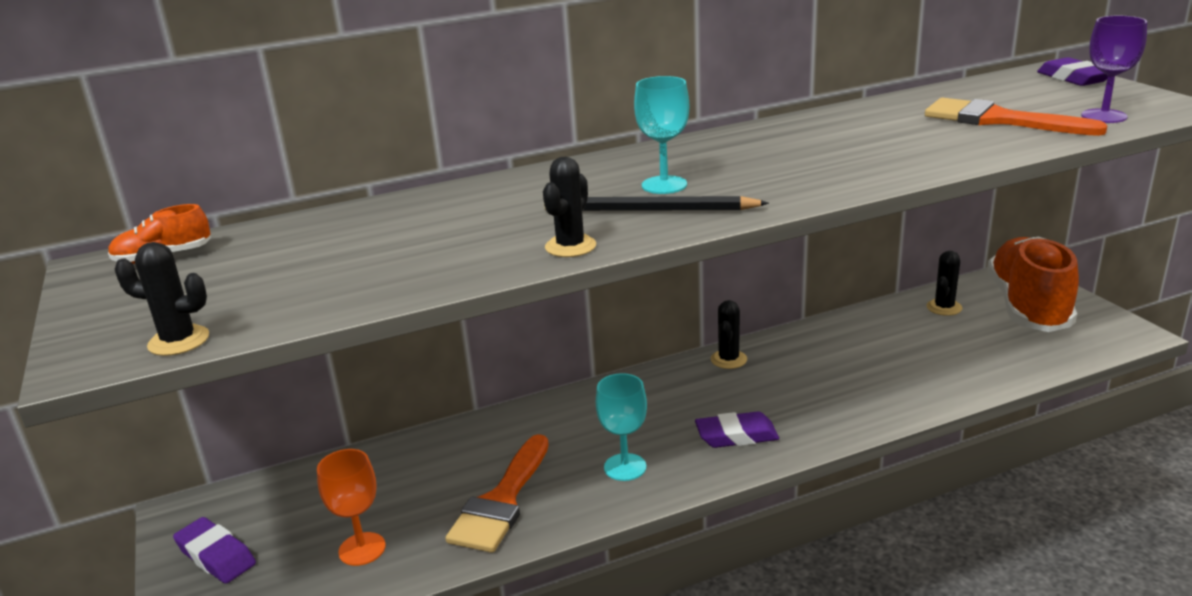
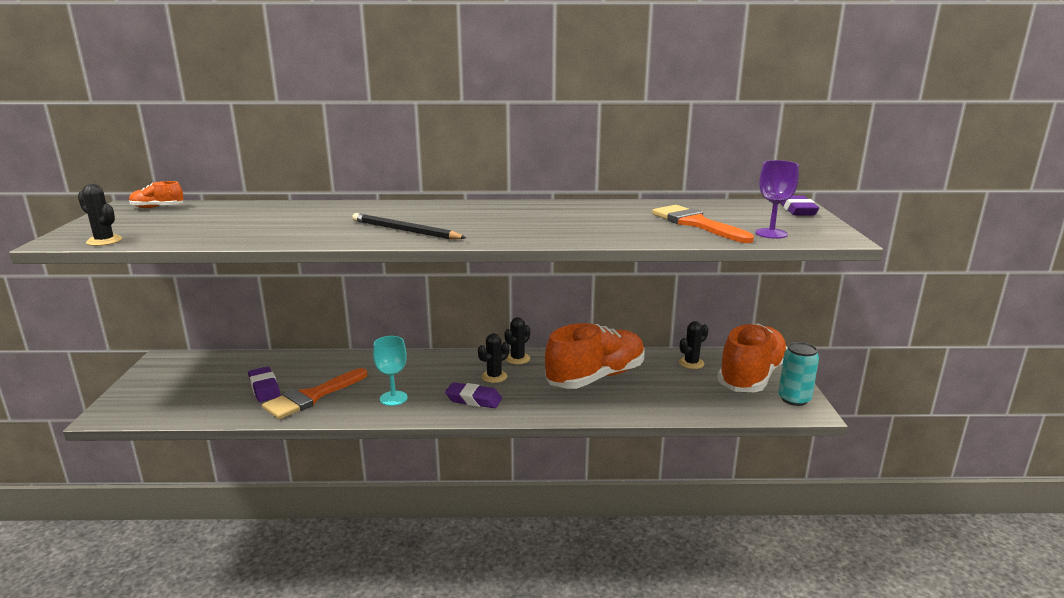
camera: 20 degrees right, 5 degrees down
purple eraser [173,517,256,584] -> purple eraser moved to [248,367,280,402]
orange goblet [317,449,386,566] -> none
black cactus [543,157,596,257] -> black cactus moved to [478,333,509,383]
turquoise goblet [634,76,689,194] -> none
none -> orange shoe [545,323,645,389]
none -> turquoise can [778,342,819,406]

